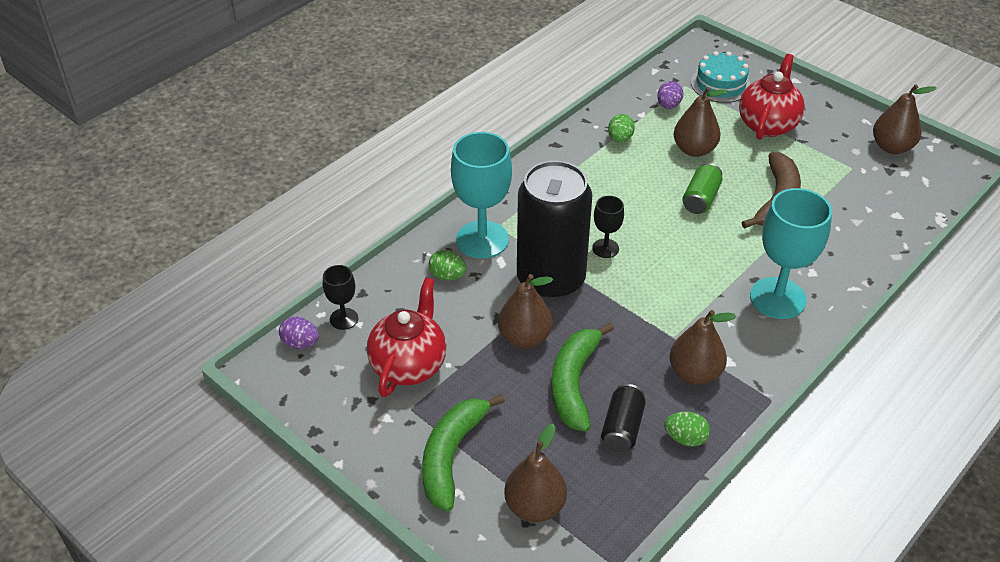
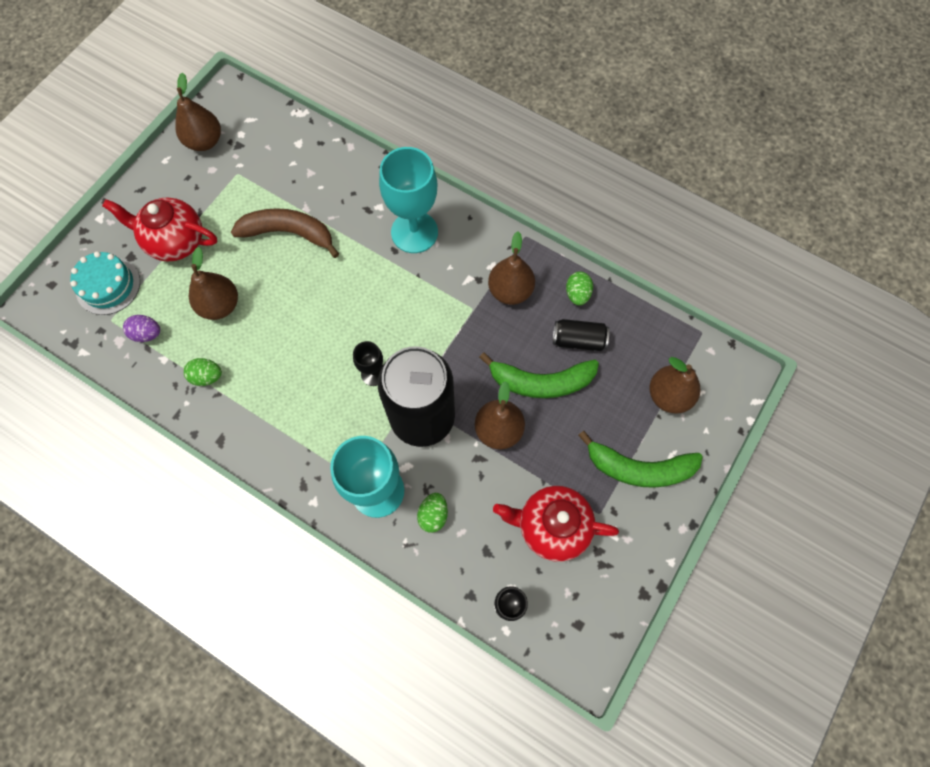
camera: 100 degrees left, 25 degrees up
purple egg [279,317,319,349] -> none
green can [682,163,723,214] -> none

